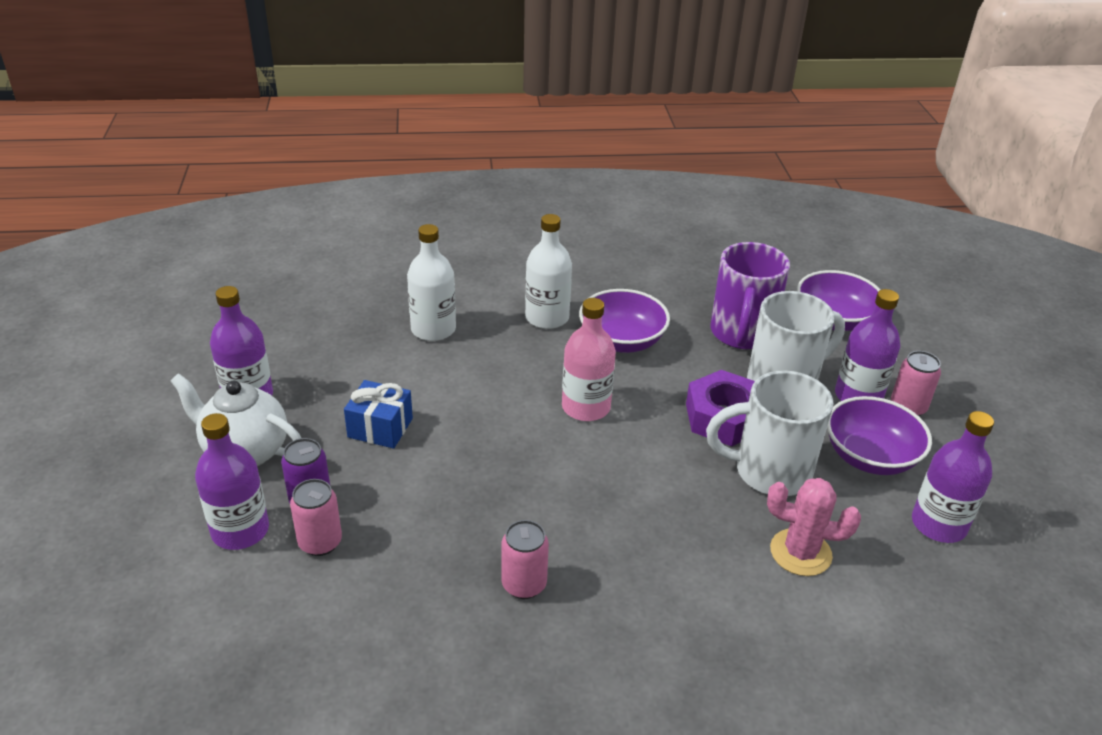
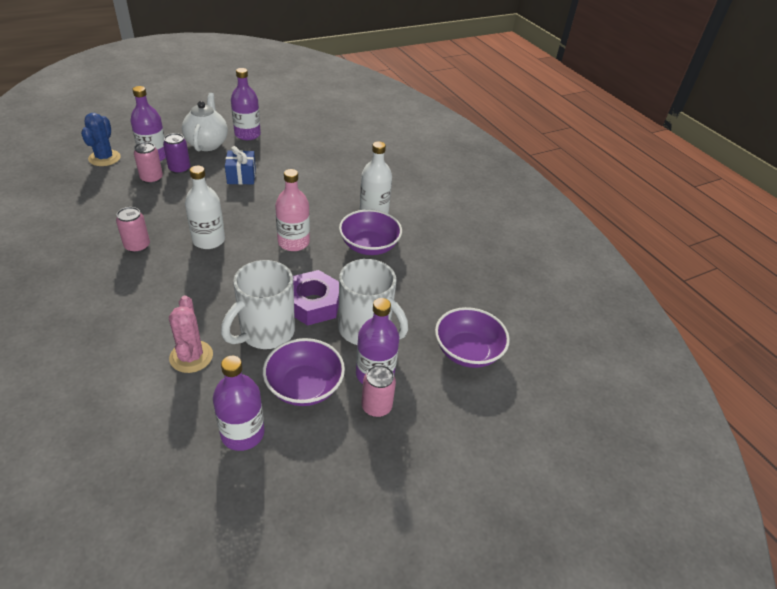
camera: 65 degrees right, 5 degrees up
white bottle [407,224,456,341] -> white bottle moved to [185,166,225,249]
white mug [706,370,834,496] -> white mug turned 120 degrees counterclockwise [221,260,295,349]
purple mug [711,242,790,349] -> none
none -> blue cactus [81,113,121,166]

